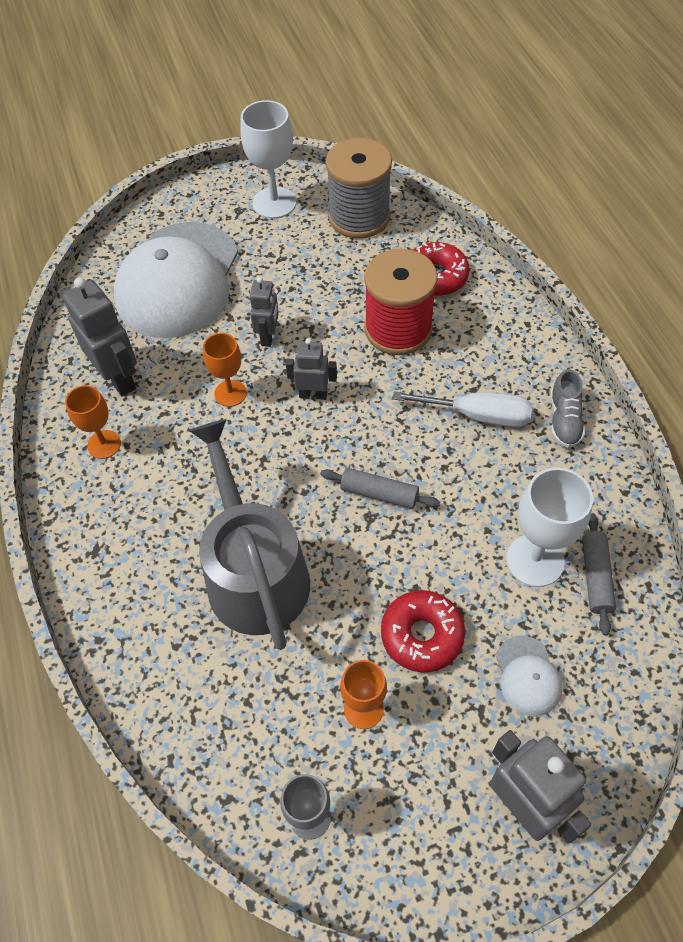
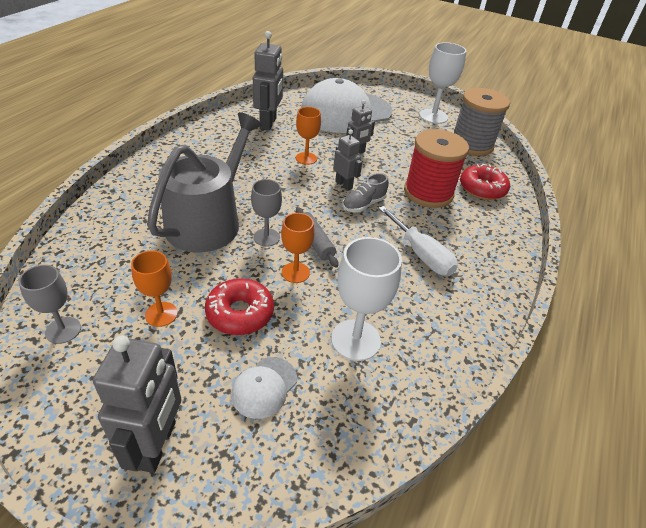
camera: 40 degrees right, 15 degrees down
orange goblet [65,385,121,459] -> orange goblet moved to [281,213,315,283]
grey shoe [550,369,585,448] -> grey shoe moved to [342,173,389,212]
grey rolling pin [582,513,616,636] -> none
none -> grey goblet [251,179,282,247]

